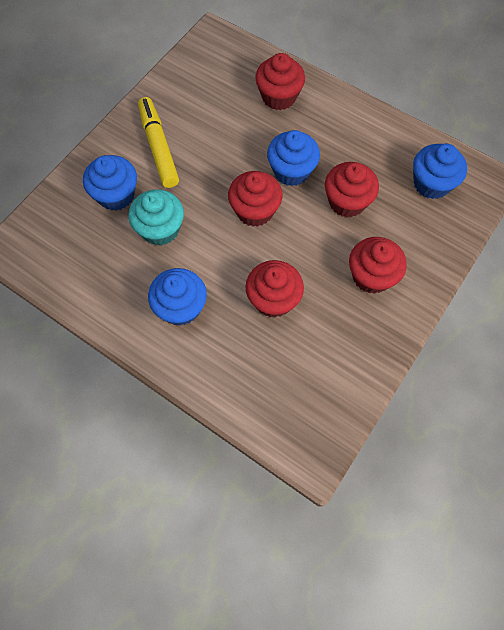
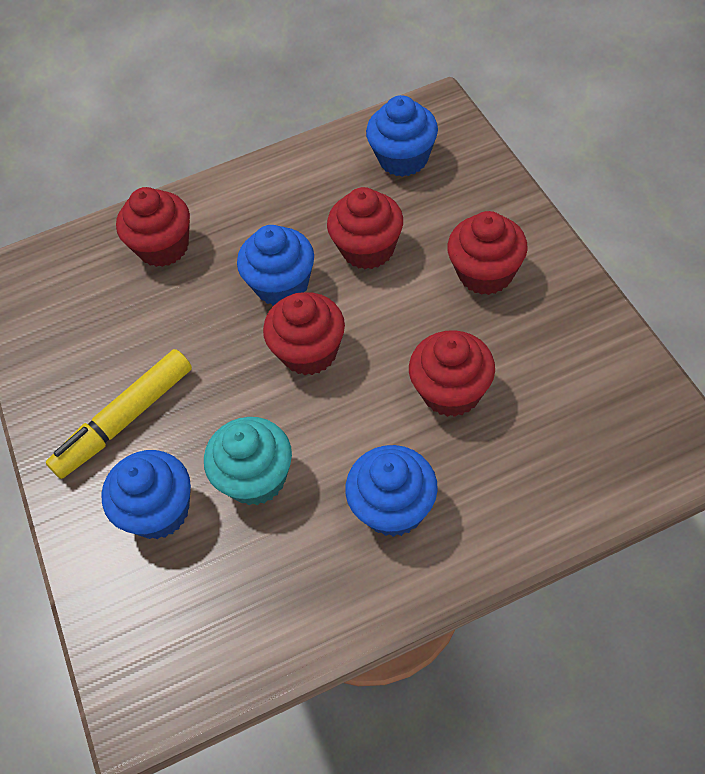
camera: 50 degrees left, 10 degrees down
yellow marker [138,97,179,188] -> yellow marker turned 60 degrees counterclockwise [46,349,192,479]

